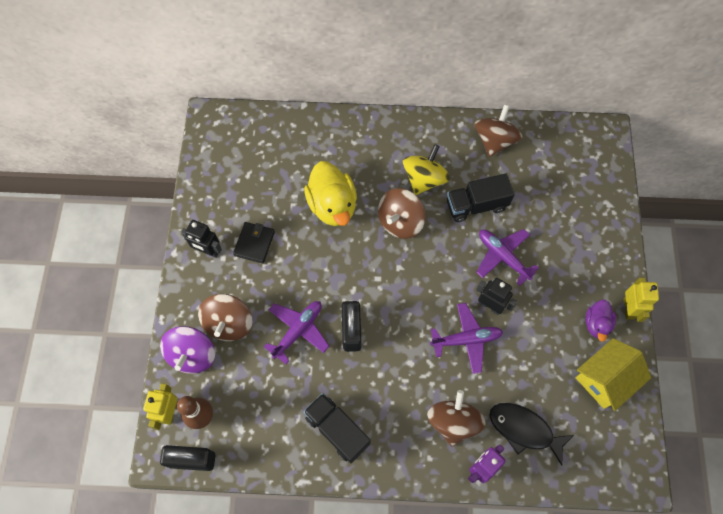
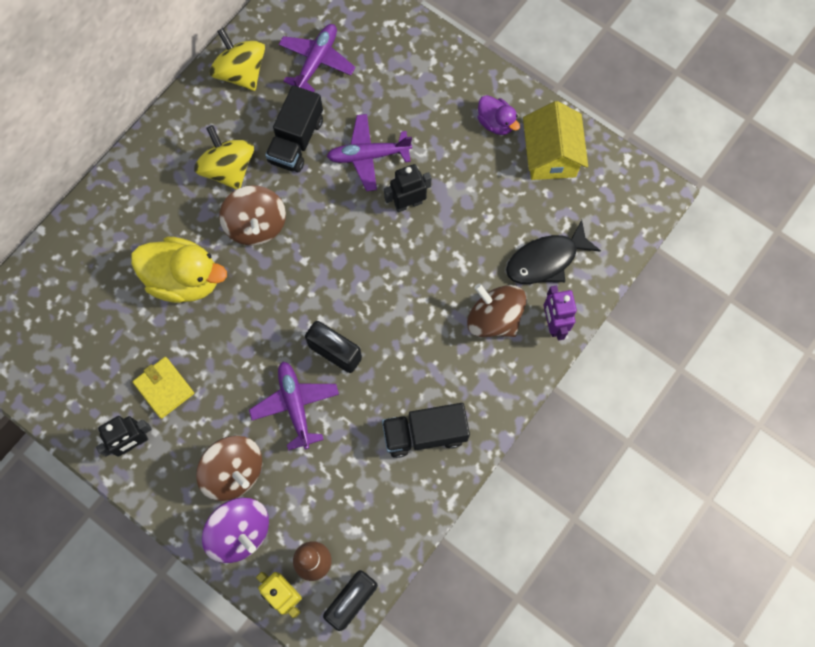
camera: 55 degrees left, 5 degrees up
black wallet [233,222,275,264] -> yellow wallet [133,357,194,419]
purple plane [430,303,503,374] -> purple plane moved to [278,24,356,92]
brown spinning top [475,104,523,157] -> yellow spinning top [209,28,265,91]
yellow robot [624,278,659,322] -> none

